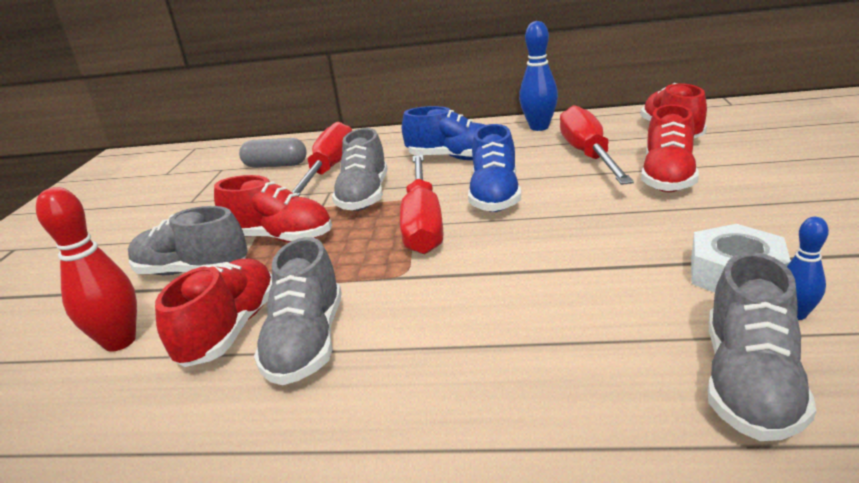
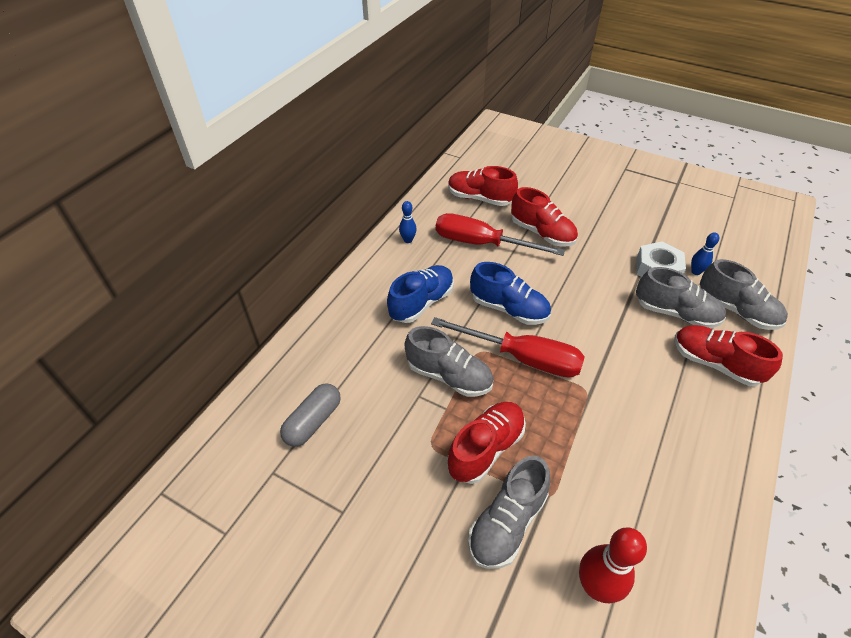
camera: 70 degrees left, 20 degrees up
red shoe [155,259,272,367] -> red shoe moved to [674,325,783,386]
grey shoe [254,237,342,385] -> grey shoe moved to [636,267,726,328]
red screwdriver [292,122,352,197] -> none
blue bowling pin [519,21,558,131] -> blue bowling pin [399,201,417,243], size x0.56

